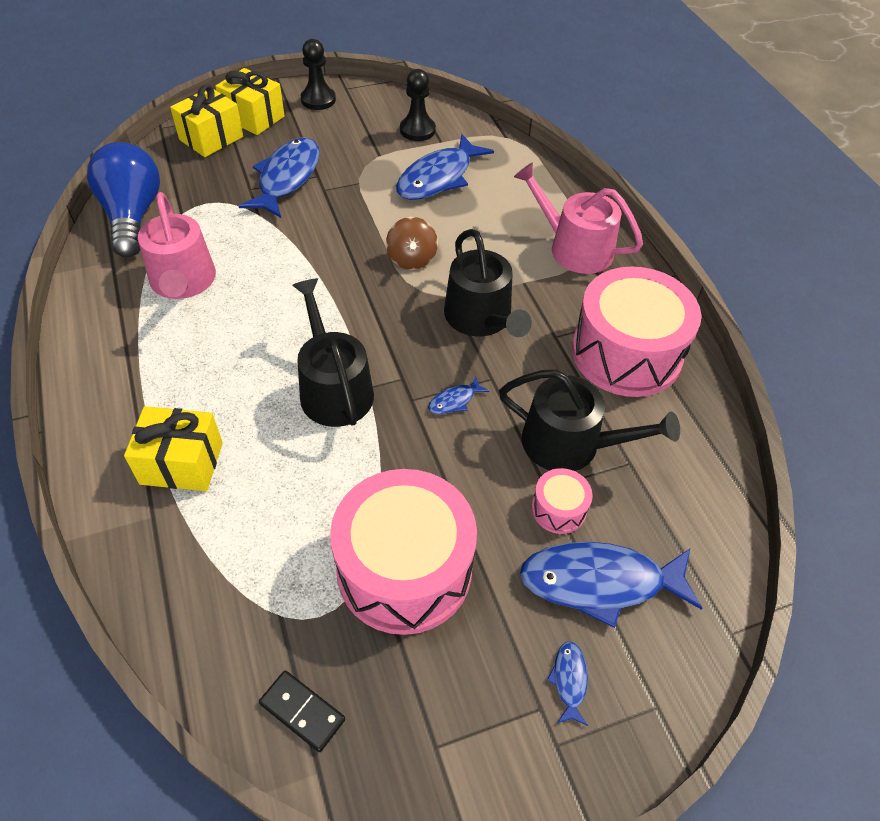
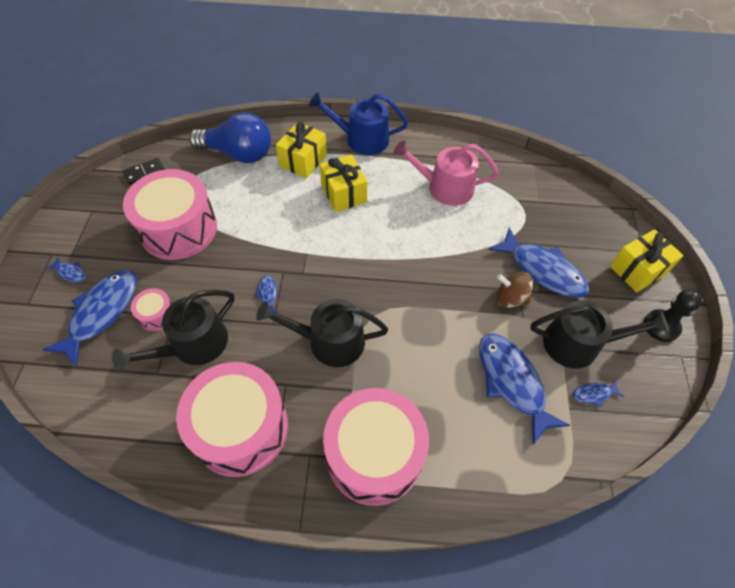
camera: 115 degrees right, 5 degrees up
blue light bulb [87,142,160,258] -> blue light bulb moved to [189,113,271,163]
yellow gift [170,84,243,157] -> yellow gift moved to [320,154,367,212]
black watering can [292,278,374,427] -> black watering can moved to [531,301,669,369]
brown spinning top [386,217,438,270] -> brown spinning top moved to [497,272,533,308]
black pawn [400,69,436,141] -> blue fish [573,381,624,407]
pink watering can [514,162,643,274] -> pink drum [323,388,429,506]
none -> blue watering can [309,92,408,155]

